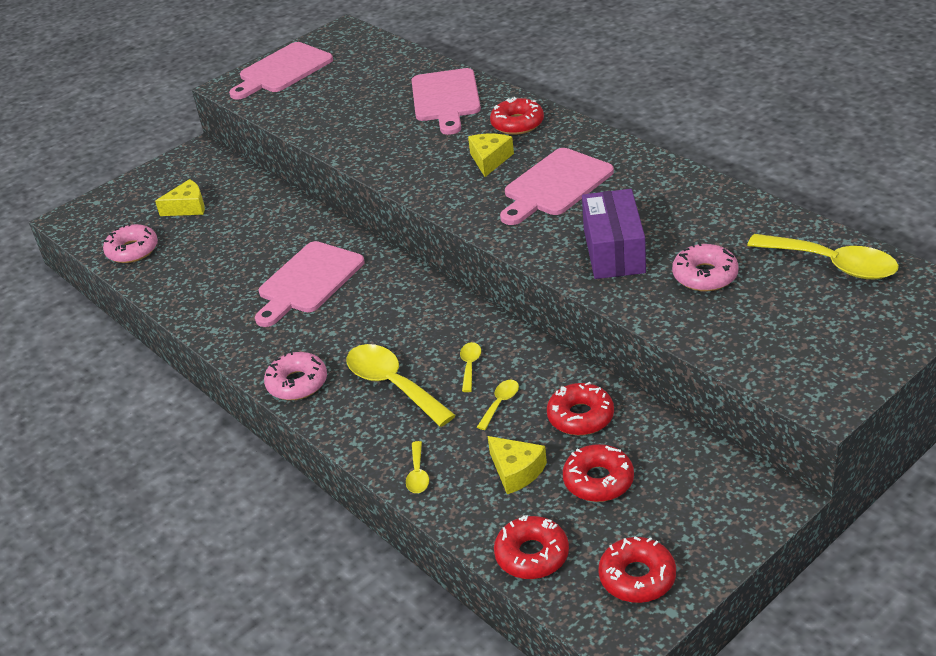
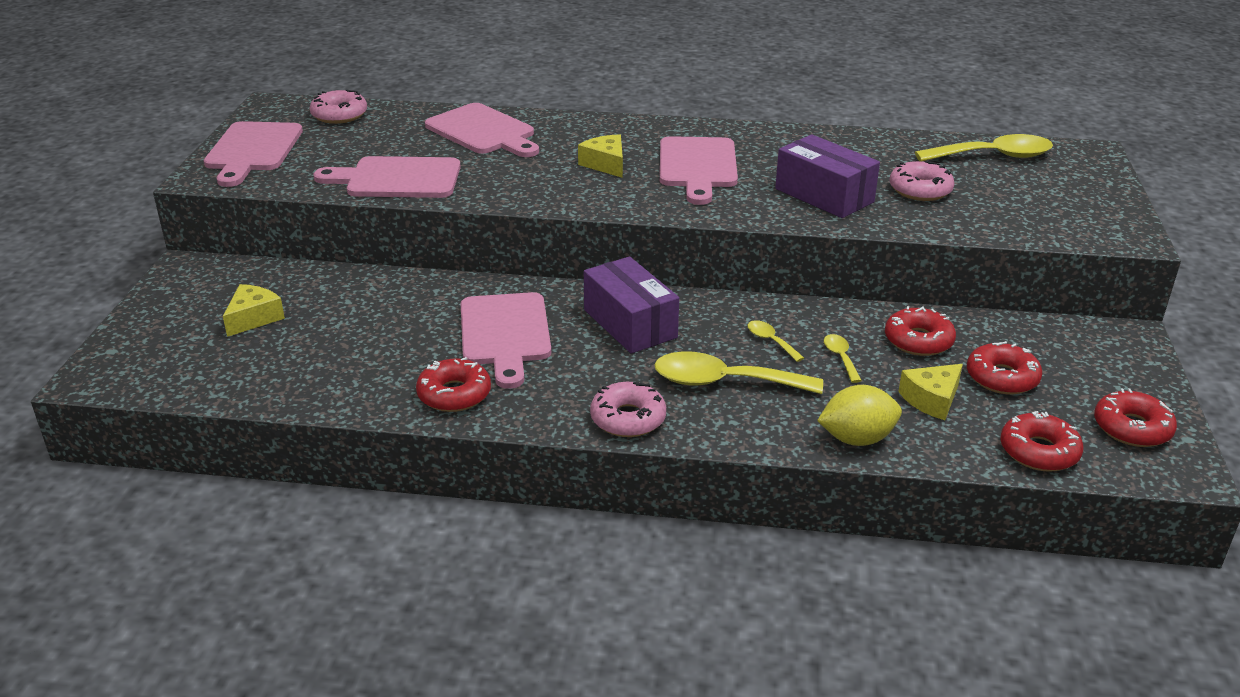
camera: 45 degrees left, 5 degrees down
pink donut [103,223,158,263] -> pink donut moved to [310,89,367,124]
yellow spoon [406,441,429,493] -> yellow lemon [817,385,902,446]
yellow cheese [488,436,547,494] -> yellow cheese turned 135 degrees clockwise [898,364,963,420]
red donut [490,97,544,135] -> red donut moved to [416,357,491,412]
none -> pink cutting board [314,156,461,198]
none -> purple box [584,257,679,353]

